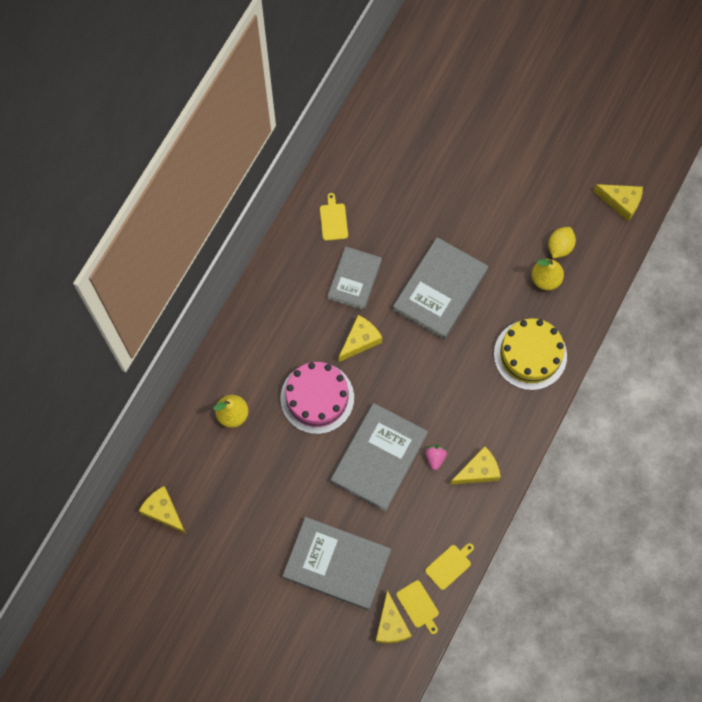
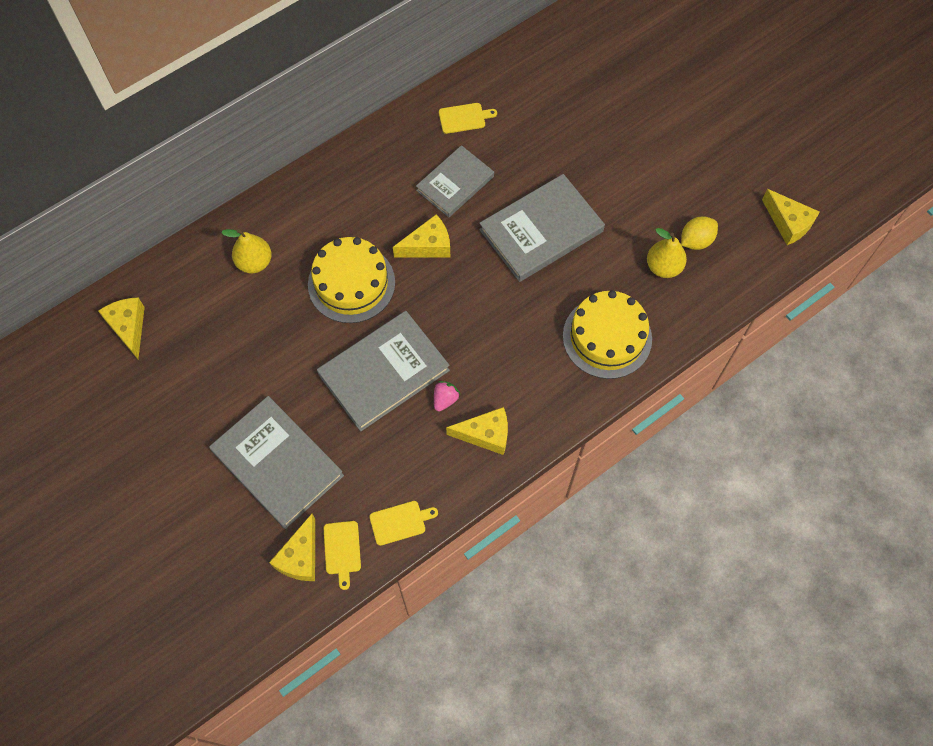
camera: 25 degrees right, 5 degrees down
pink cake [280,362,354,434] -> yellow cake [308,237,395,323]
yellow cutting board [320,193,348,241] -> yellow cutting board turned 60 degrees clockwise [439,103,497,134]

